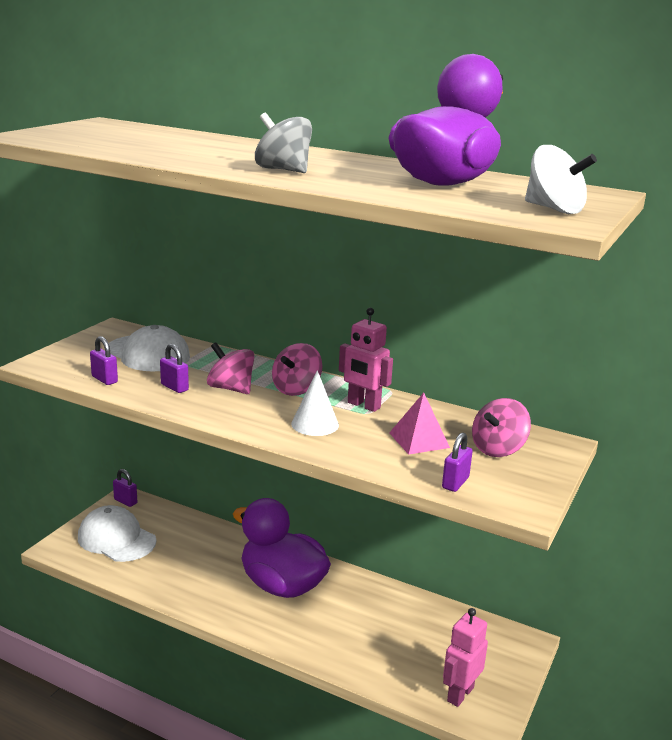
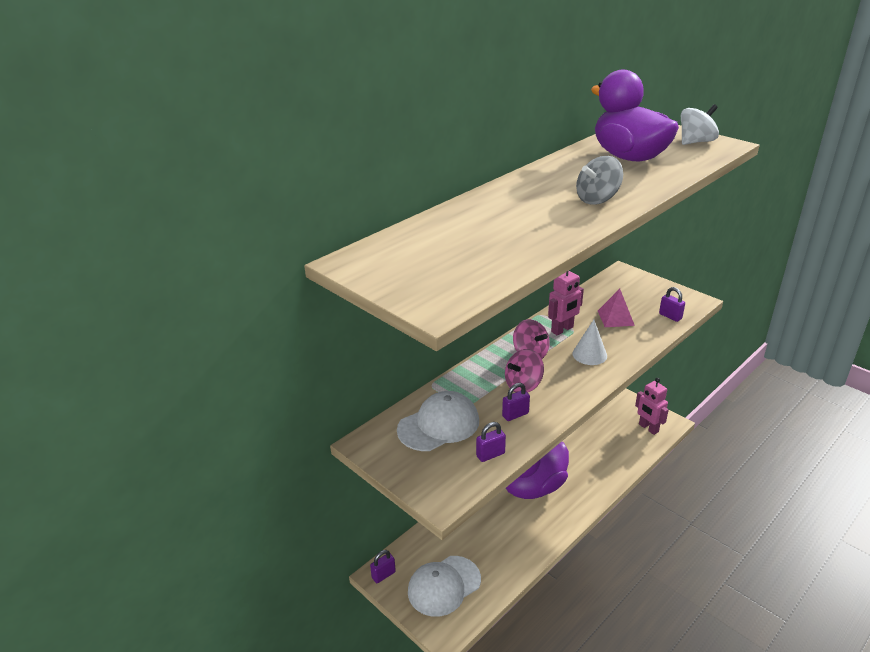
camera: 70 degrees left, 10 degrees up
pink spinning top [472,398,531,457] -> none

